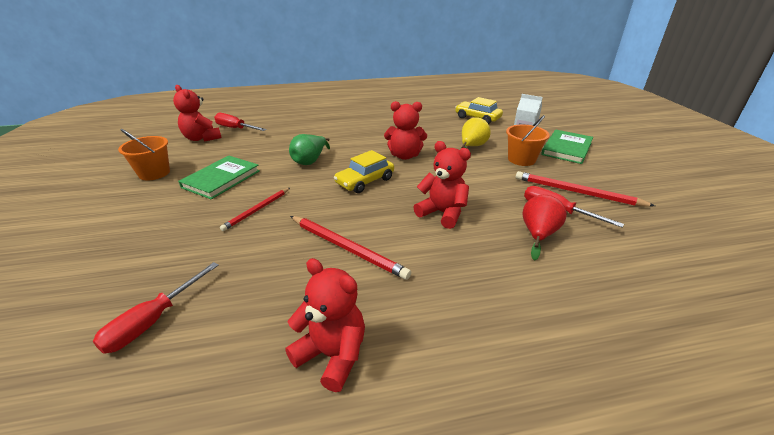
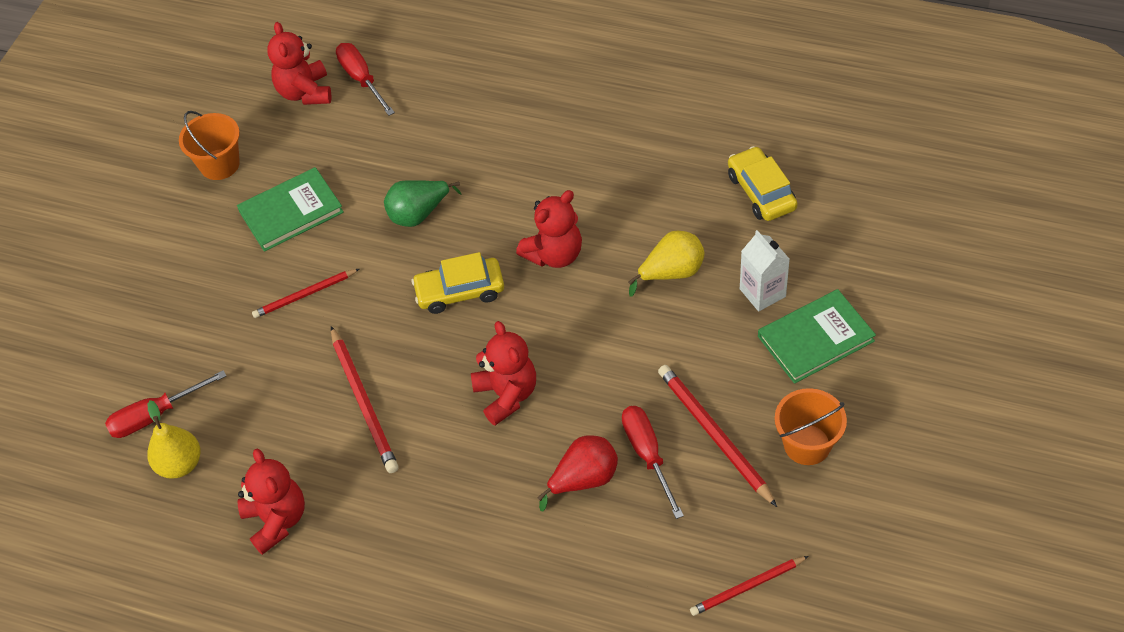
camera: 35 degrees right, 20 degrees up
red teddy bear [384,101,427,160] -> red teddy bear turned 75 degrees counterclockwise [516,190,582,268]
orange bucket [506,115,550,166] -> orange bucket moved to [775,388,847,465]
none -> yellow pear [147,400,201,479]
none -> red pencil [690,556,808,616]

